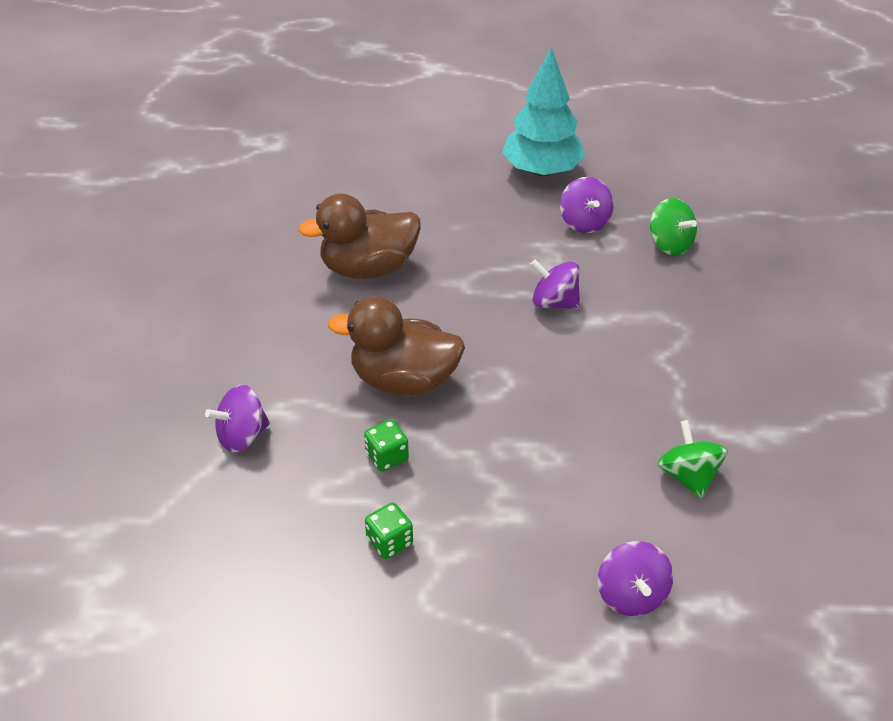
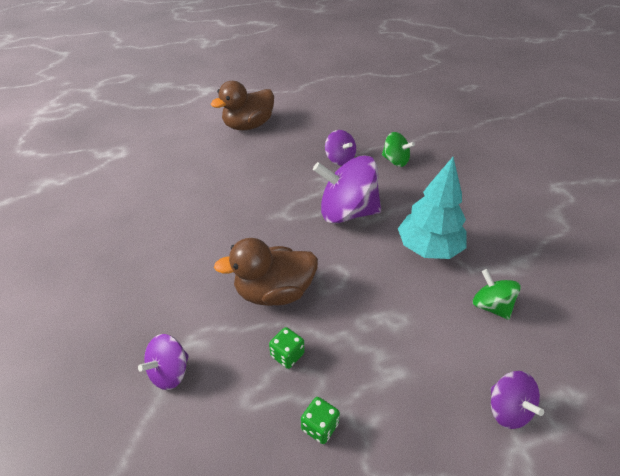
camera: 20 degrees left, 0 degrees up
brown duck [298,193,421,279] -> brown duck moved to [211,81,274,130]
turquoise tree [502,48,586,176] -> turquoise tree moved to [398,157,467,259]
purple spinning top [531,259,580,309] -> purple spinning top [313,156,381,224], size x1.88

